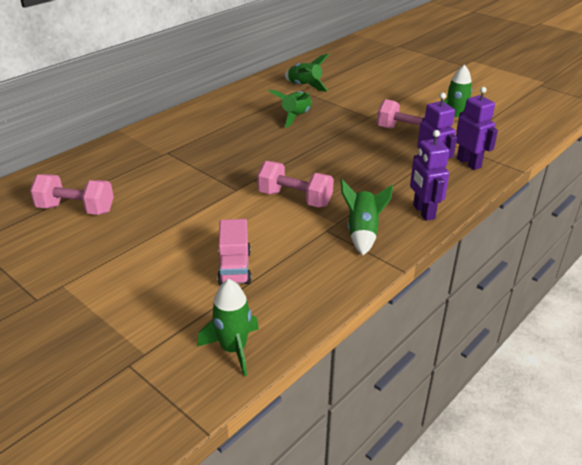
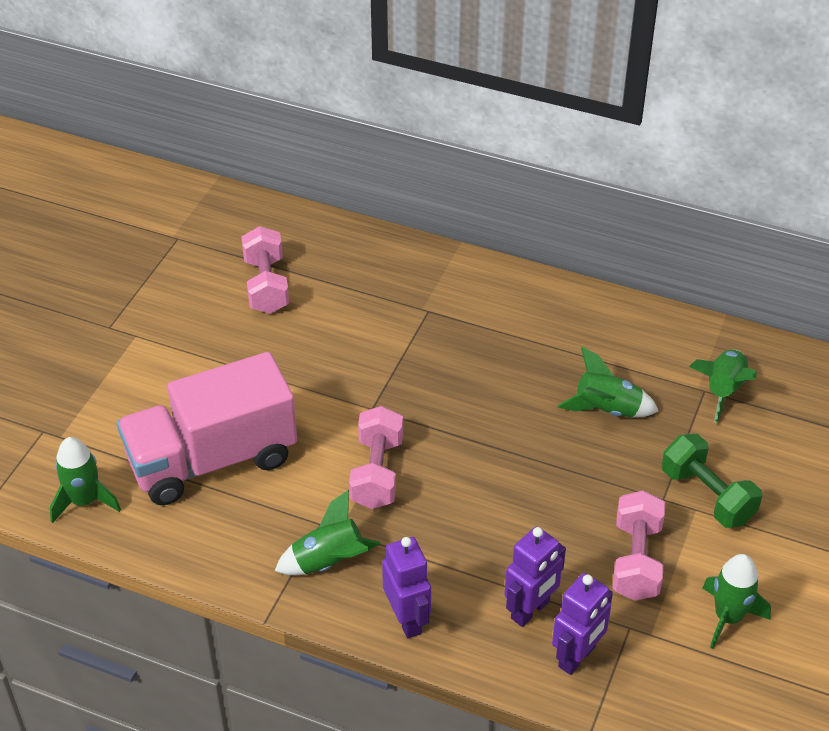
camera: 70 degrees right, 10 degrees up
pink truck [217,219,251,285] -> pink truck [117,352,297,505], size x2.08
purple robot [410,130,449,221] -> purple robot turned 105 degrees clockwise [382,537,431,638]
none -> green dumbbell [662,434,762,528]

